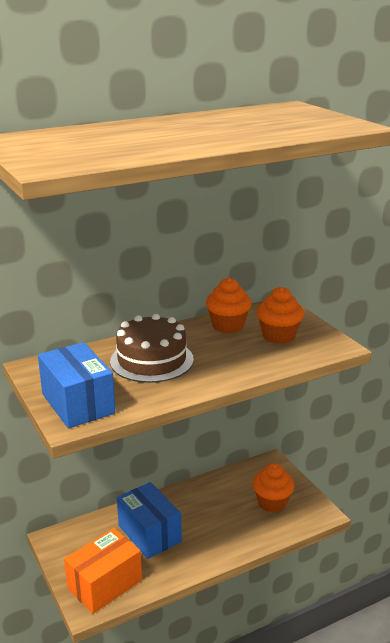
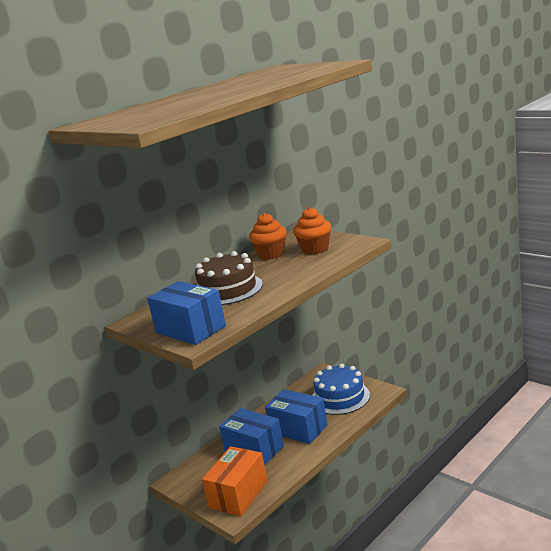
camera: 15 degrees left, 5 degrees down
orange cupcake [253,463,294,513] -> blue cake [312,364,370,415]
none -> blue box [265,389,328,444]

